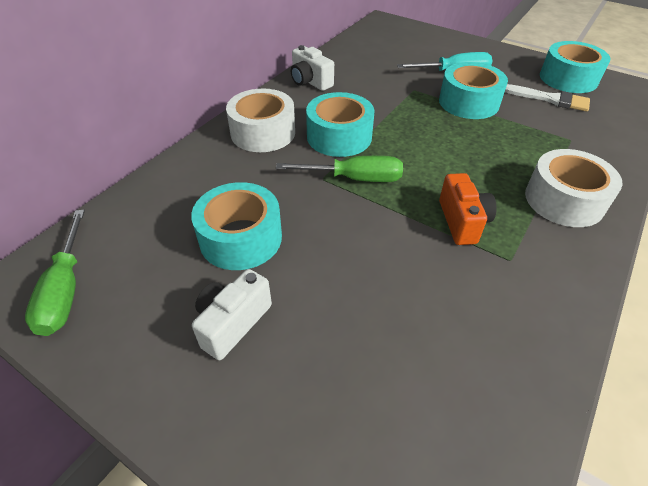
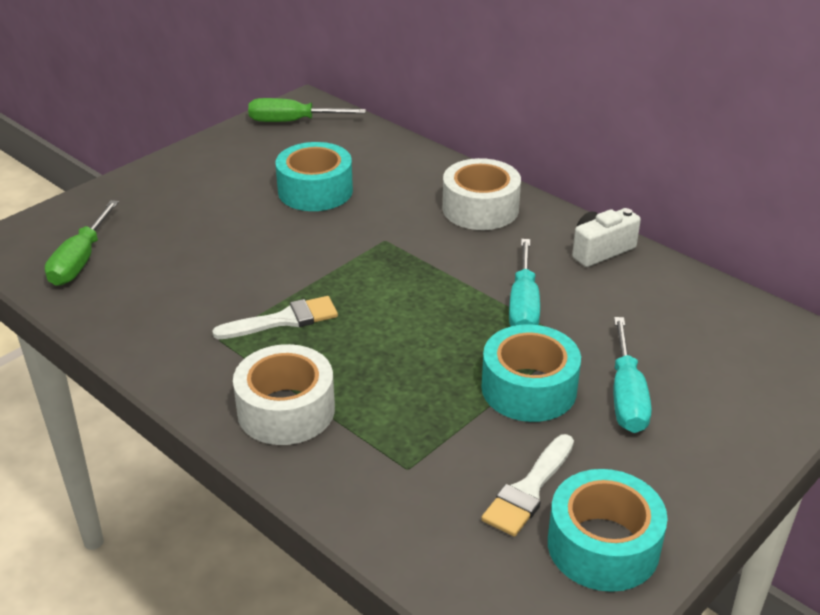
camera: 100 degrees right, 10 degrees down
white camera [192,269,272,360] -> none
green screwdriver [276,156,403,182] -> green screwdriver moved to [45,200,119,286]
turquoise tape [306,92,375,157] -> none
orange camera [439,173,497,245] -> white brush [212,296,338,339]
none -> turquoise screwdriver [509,239,540,327]

